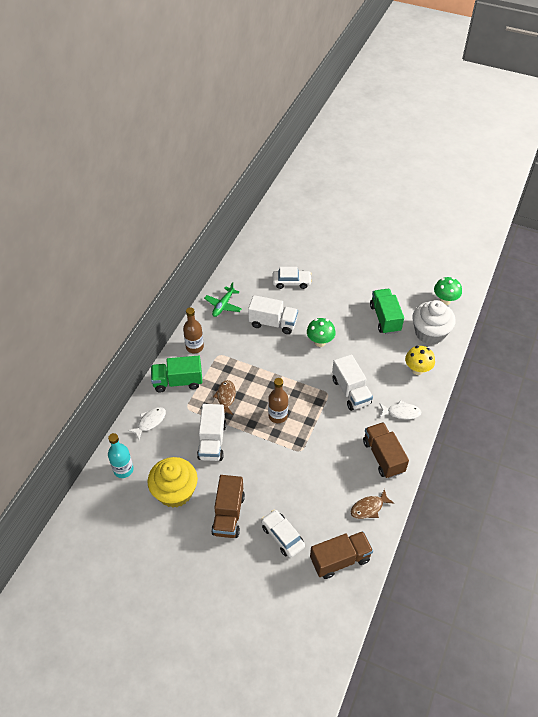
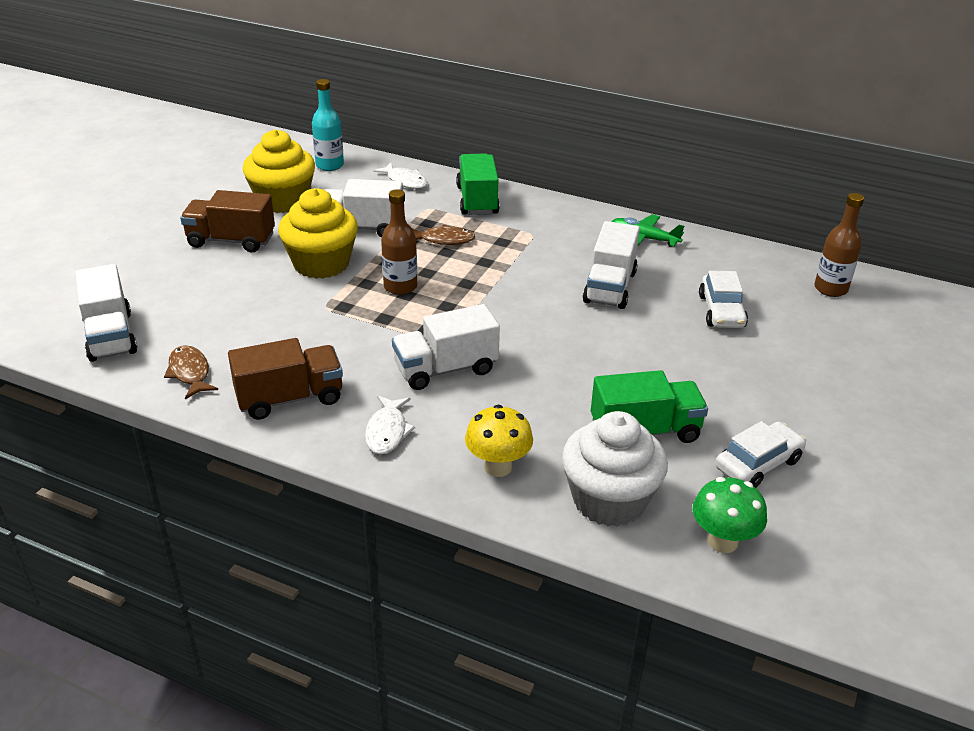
camera: 90 degrees right, 15 degrees down
brown bottle [183,307,204,353] -> brown bottle moved to [814,193,864,297]
white car [261,509,305,558] -> white car moved to [715,421,806,488]
green mushroom [307,318,336,347] -> none
brown truck [310,531,373,579] -> white truck [75,264,137,362]
none -> yellow cupcake [278,188,358,279]

